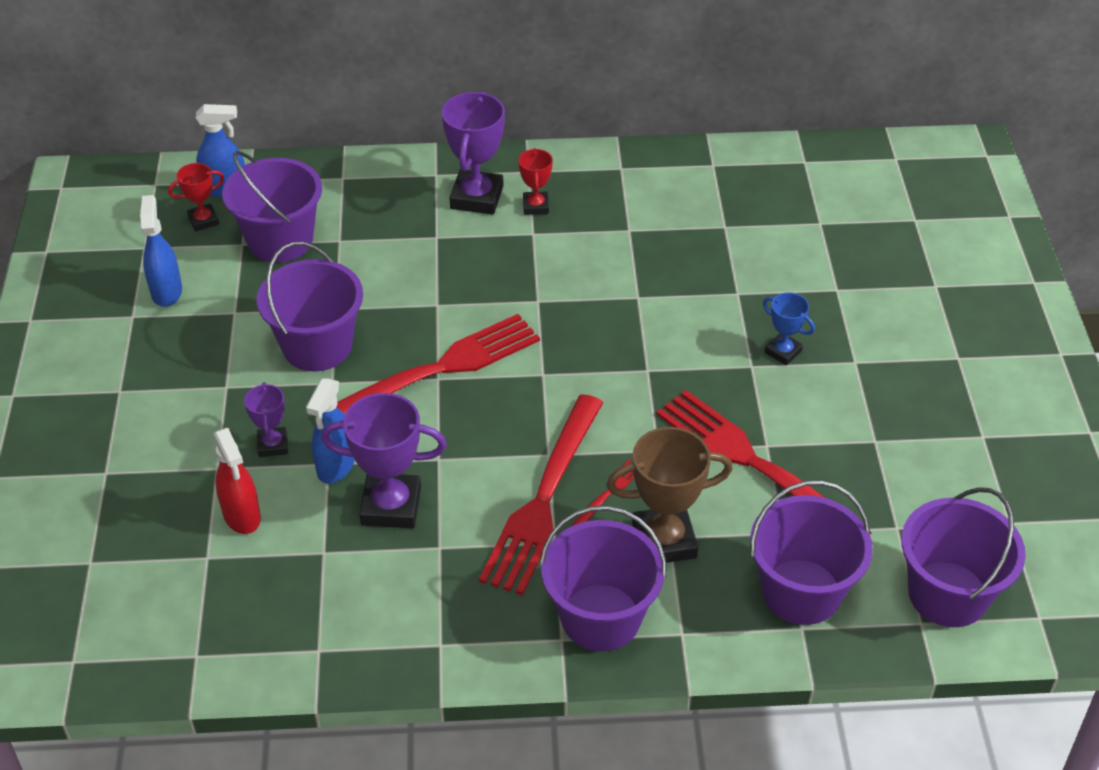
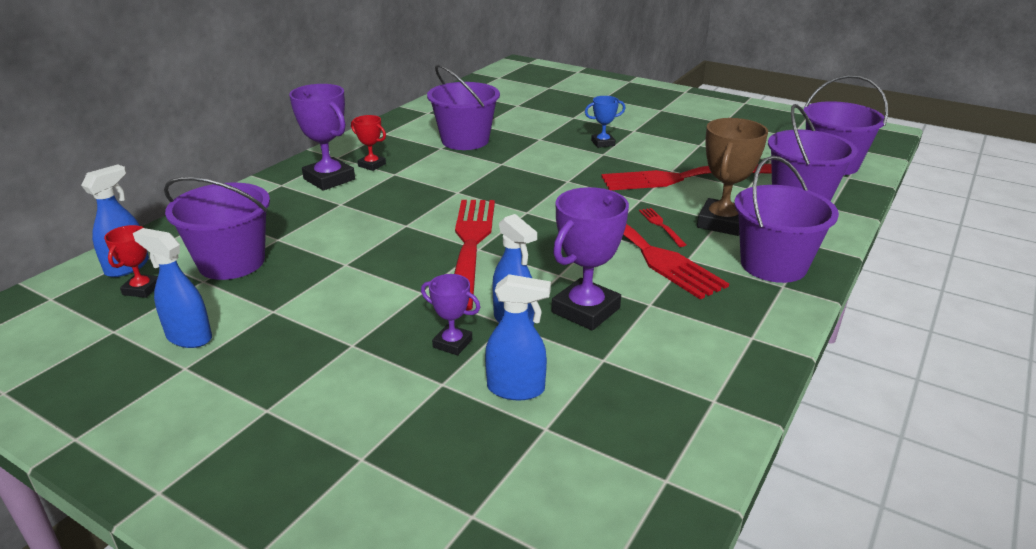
camera: 55 degrees left, 15 degrees down
red spray bottle [213,428,261,534] -> blue spray bottle [485,274,551,400]
purple bucket [257,242,363,372] -> purple bucket moved to [427,64,500,150]

